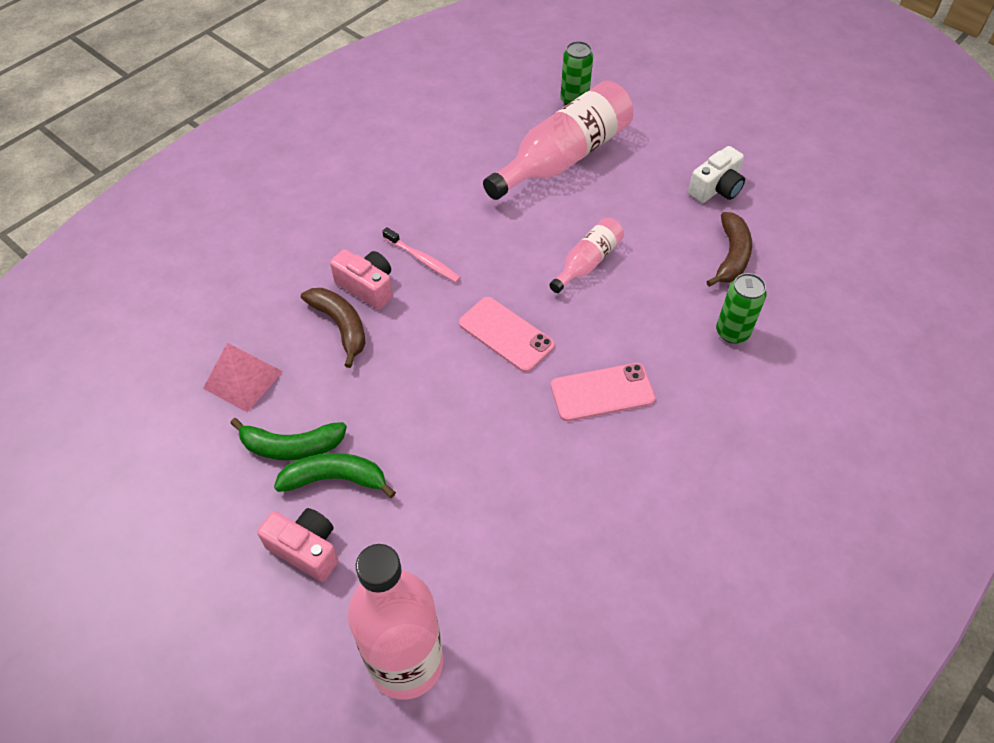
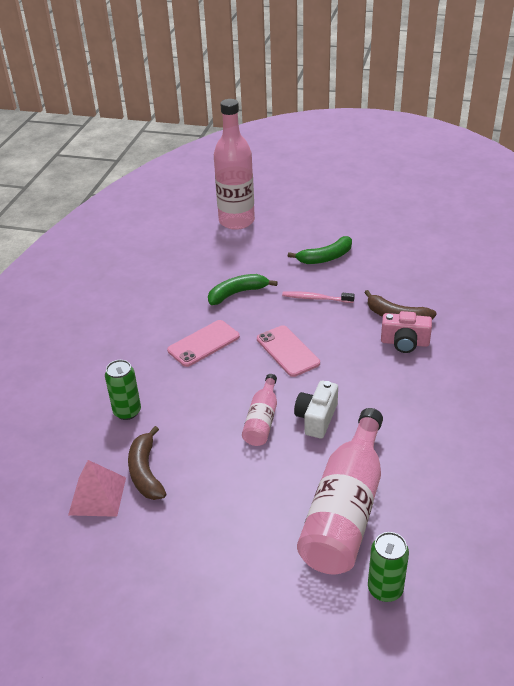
camera: 155 degrees right, 15 degrees down
pink pyramid [203,343,283,412] -> pink pyramid moved to [68,460,126,517]
green banana [230,418,347,460] -> green banana moved to [208,274,278,305]
pink camera [257,508,339,582] -> none
pink toothbrush [382,227,461,283] -> pink toothbrush moved to [282,291,355,303]
pink phone [459,297,555,372] -> pink phone turned 45 degrees clockwise [257,325,320,377]
white camera [688,146,745,203] -> white camera moved to [294,381,338,439]

